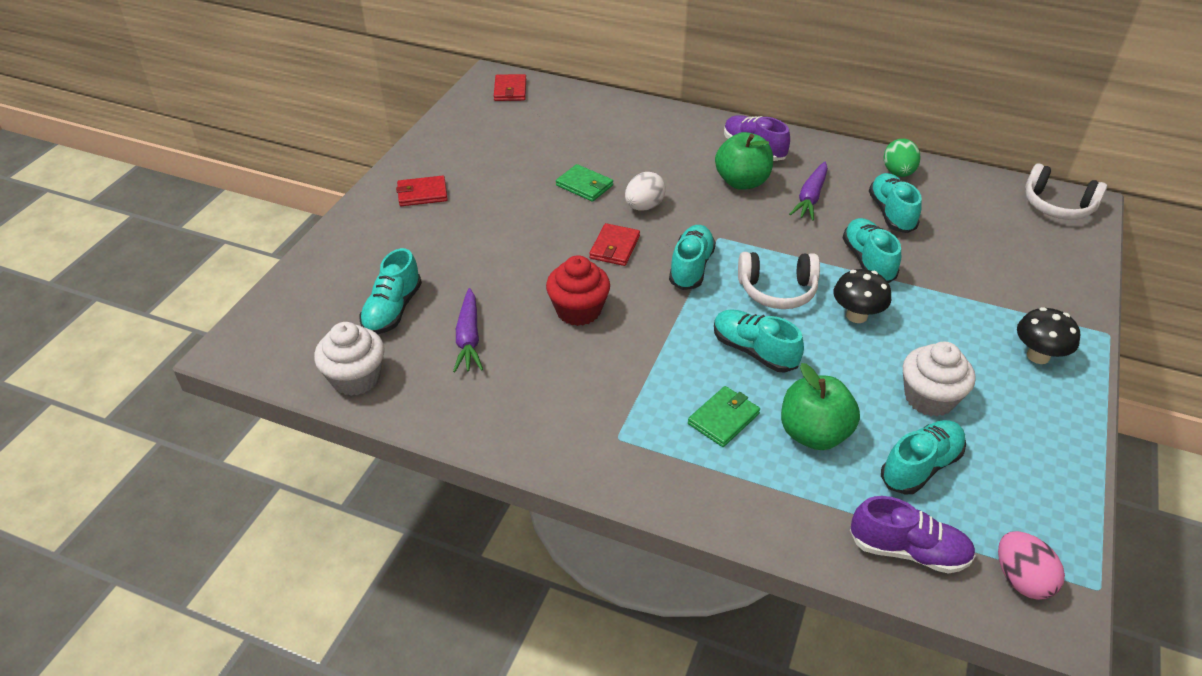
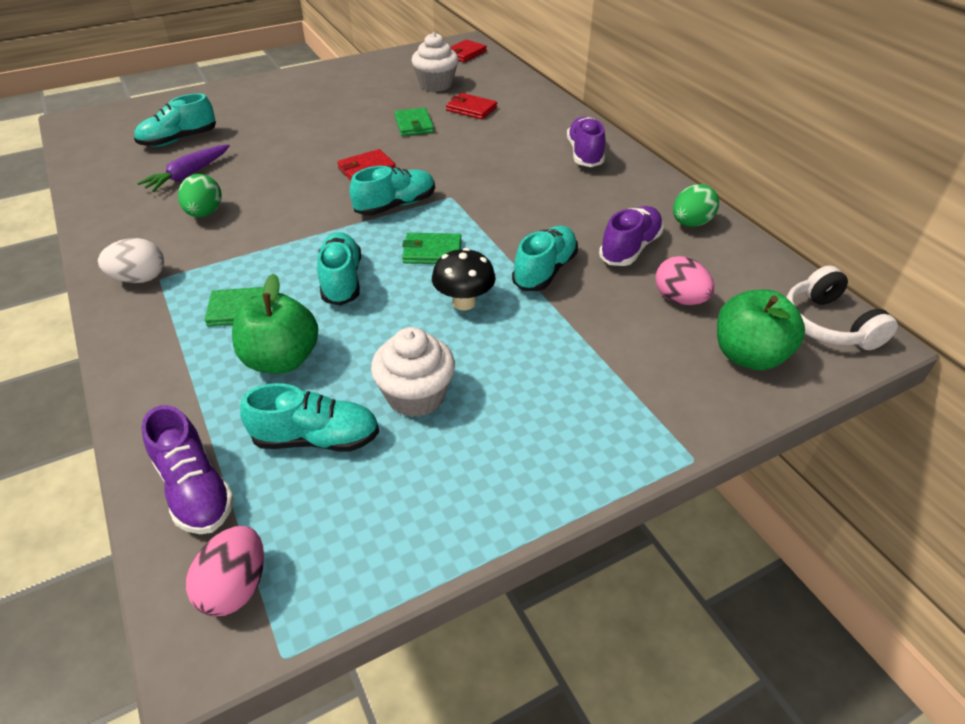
camera: 40 degrees right, 0 degrees up
white cupcake [314,322,385,396] -> white cupcake moved to [411,32,459,92]
red wallet [396,176,448,206] -> red wallet moved to [446,93,497,120]
red cupcake [546,255,610,326] -> none
white egg [625,172,666,211] -> white egg moved to [98,238,164,283]
green apple [715,132,773,190] -> green apple moved to [717,289,805,371]
white headphones [738,252,820,309] -> green wallet [402,233,461,264]
purple carrot [789,162,828,221] -> none
turquoise shoe [869,173,922,233] -> purple shoe [599,206,664,266]
black mushroom [1017,307,1080,364] -> none
none -> green egg [178,174,222,217]
none -> pink egg [655,256,715,305]

